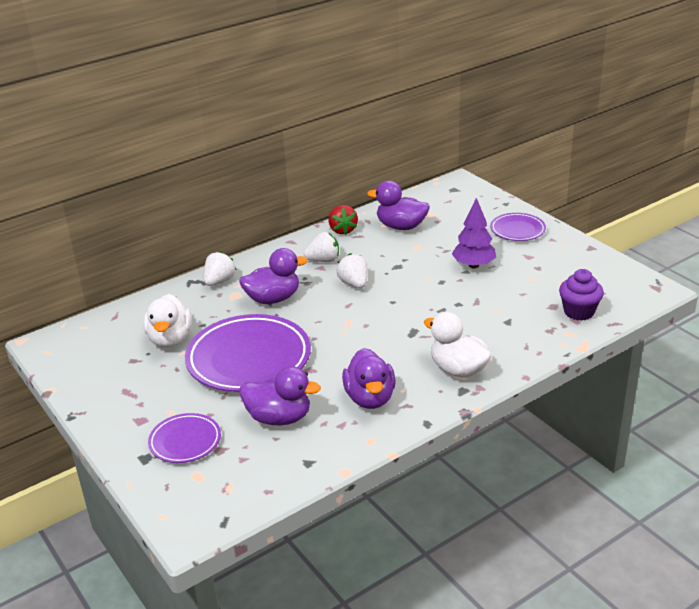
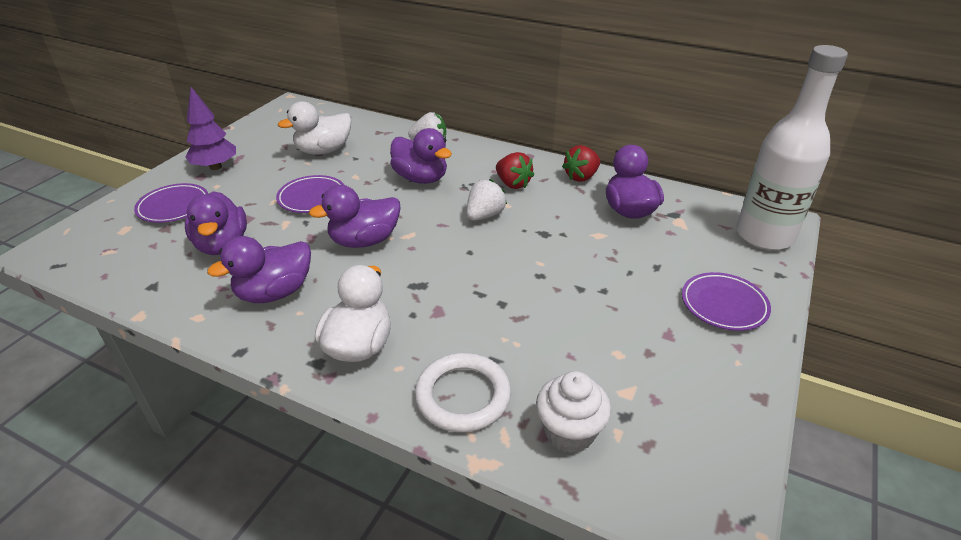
camera: 60 degrees right, 5 degrees up
purple plate [185,314,311,392] -> purple plate [276,175,344,213], size x0.52
white strawberry [303,232,339,262] -> red strawberry [496,152,534,189]
purple tree [452,198,496,268] -> purple tree moved to [185,87,236,170]
purple cupcake [559,269,604,321] -> white cupcake [536,371,611,453]
none -> purple duck [309,185,400,248]
none -> white ring [415,353,511,432]
none -> white bottle [736,45,848,250]

